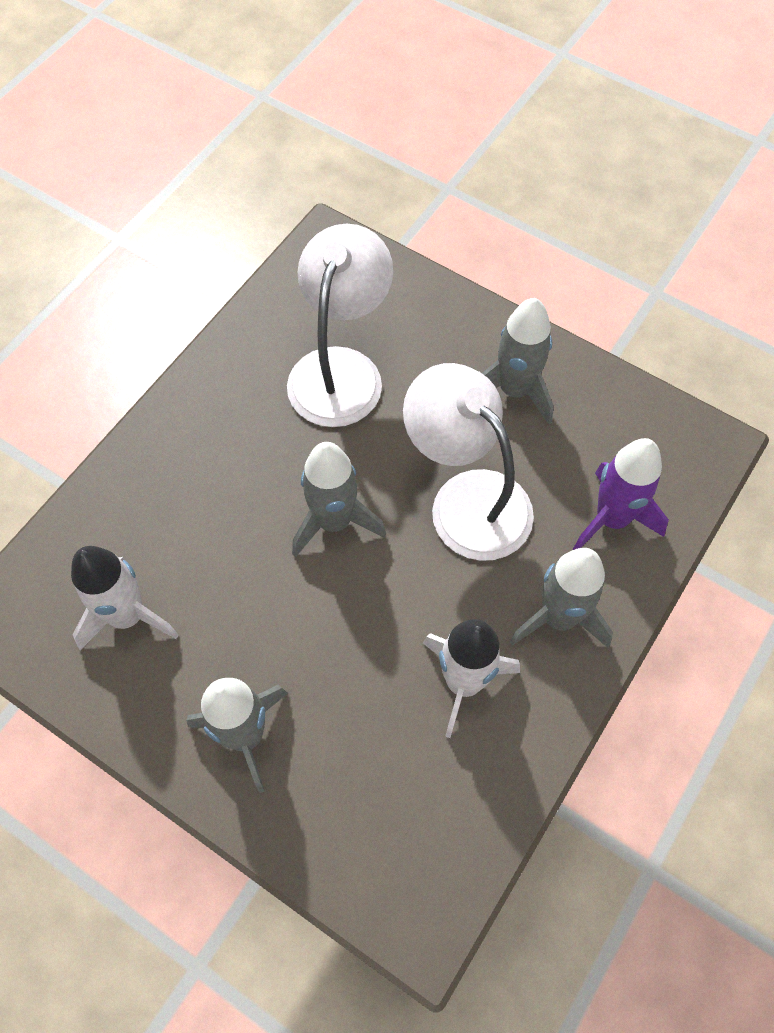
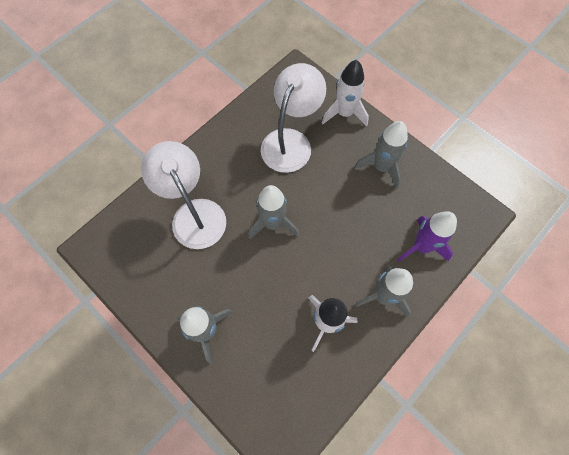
camera: 10 degrees right, 5 degrees up
white rocket [71,546,178,650] -> white rocket moved to [322,60,369,126]
white lamp [403,363,534,561] -> white lamp moved to [141,141,226,249]

